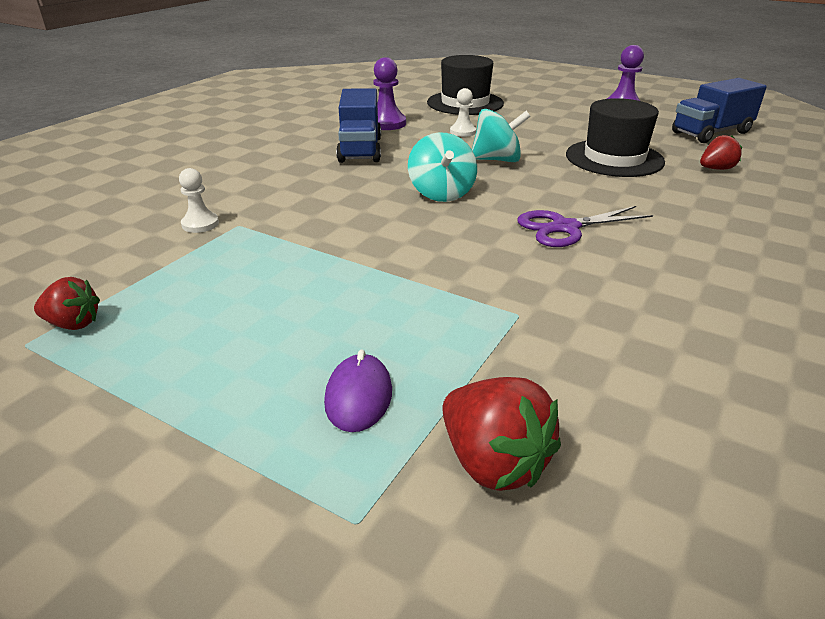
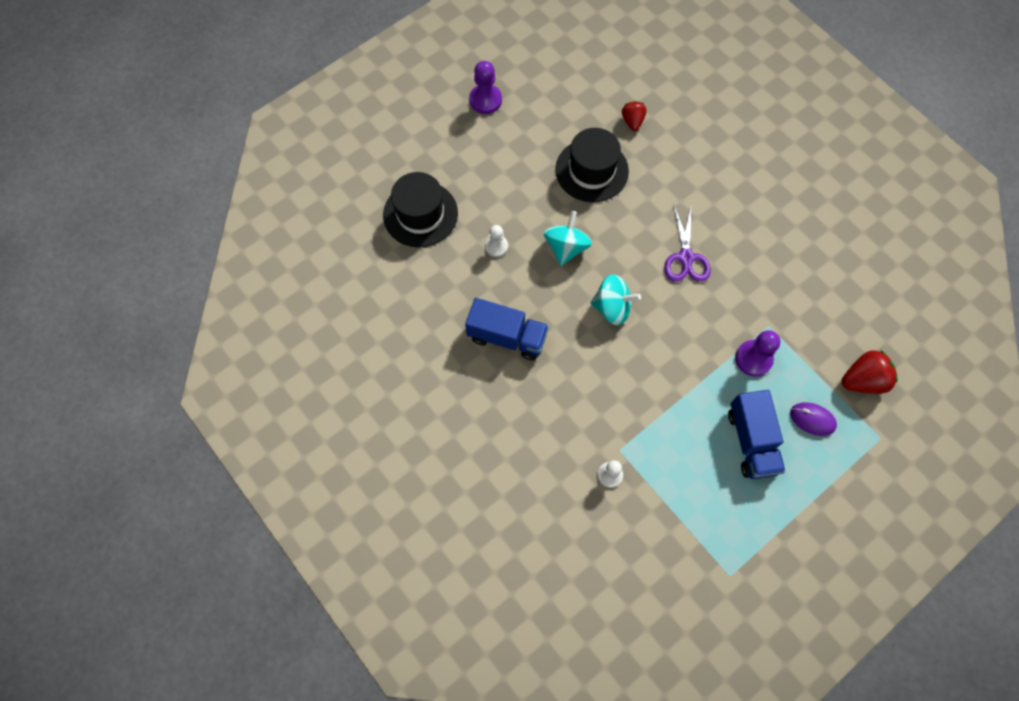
camera: 70 degrees left, 35 degrees up
red strawberry [34,277,100,330] -> none
purple pawn [373,57,406,130] -> purple pawn moved to [735,330,780,377]
blue truck [672,78,767,143] -> blue truck moved to [728,390,786,479]

